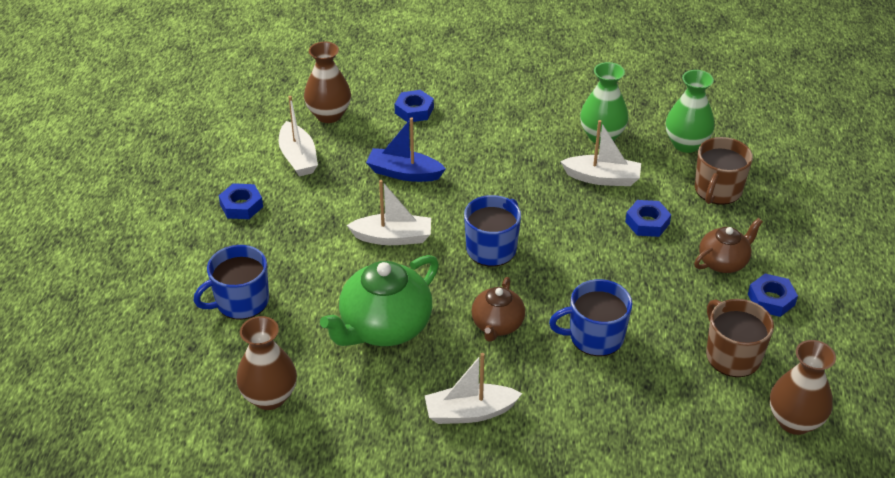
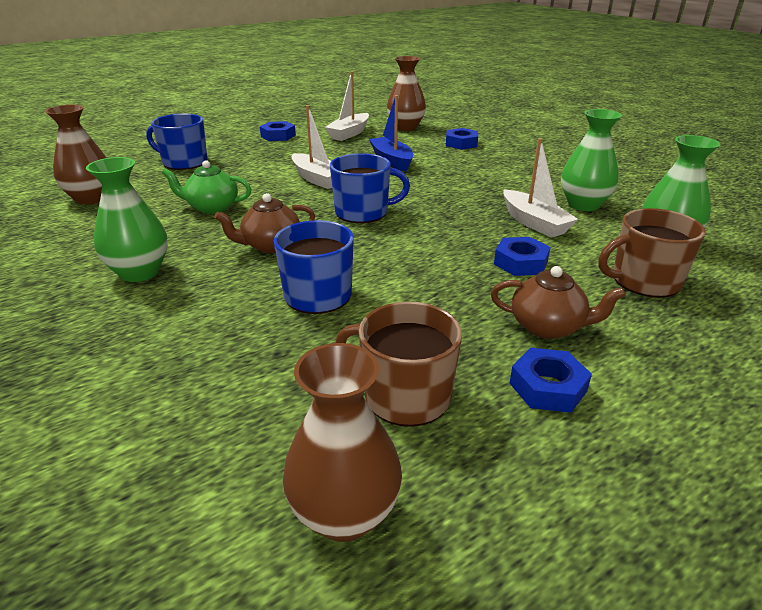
camera: 50 degrees right, 10 degrees down
green teapot [320,255,439,346] -> green teapot [162,160,252,214], size x0.58
white boat [425,353,522,424] -> green vase [86,157,168,282]
brown mug [706,299,774,377] -> brown mug turned 90 degrees counterclockwise [335,302,462,427]

